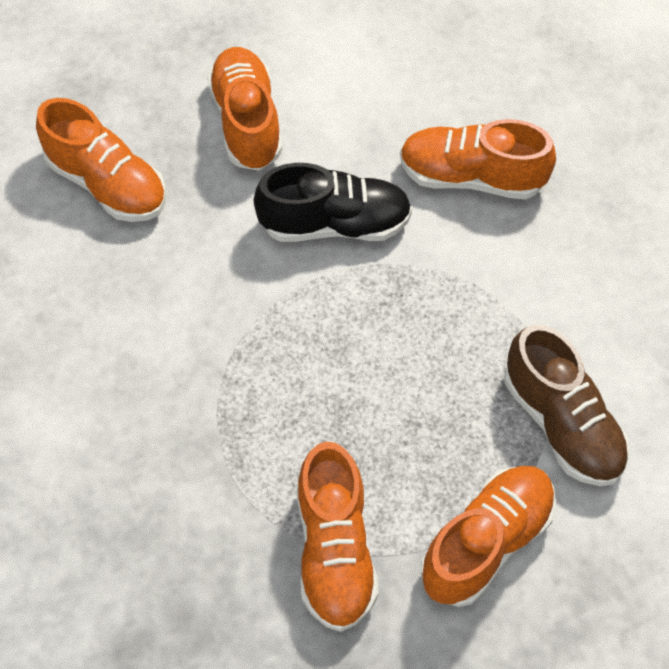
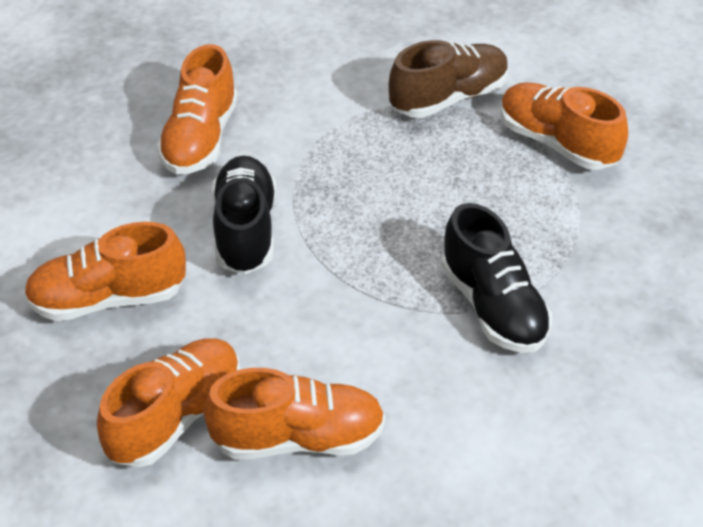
camera: 90 degrees left, 15 degrees down
orange shoe [297,442,378,632] -> orange shoe moved to [204,368,385,459]
none -> black shoe [441,203,552,353]

